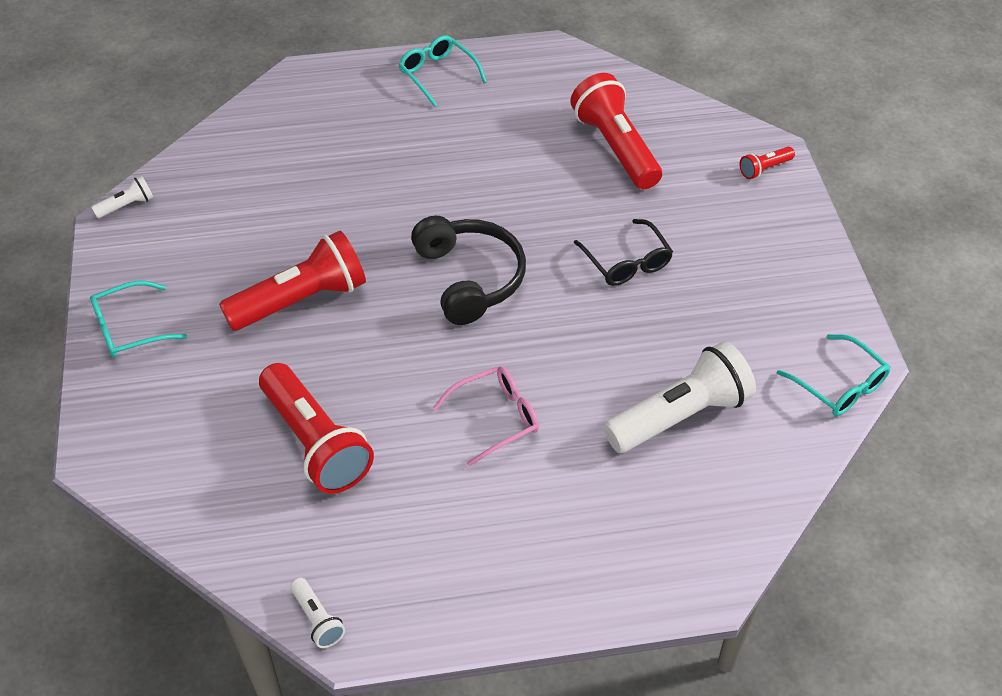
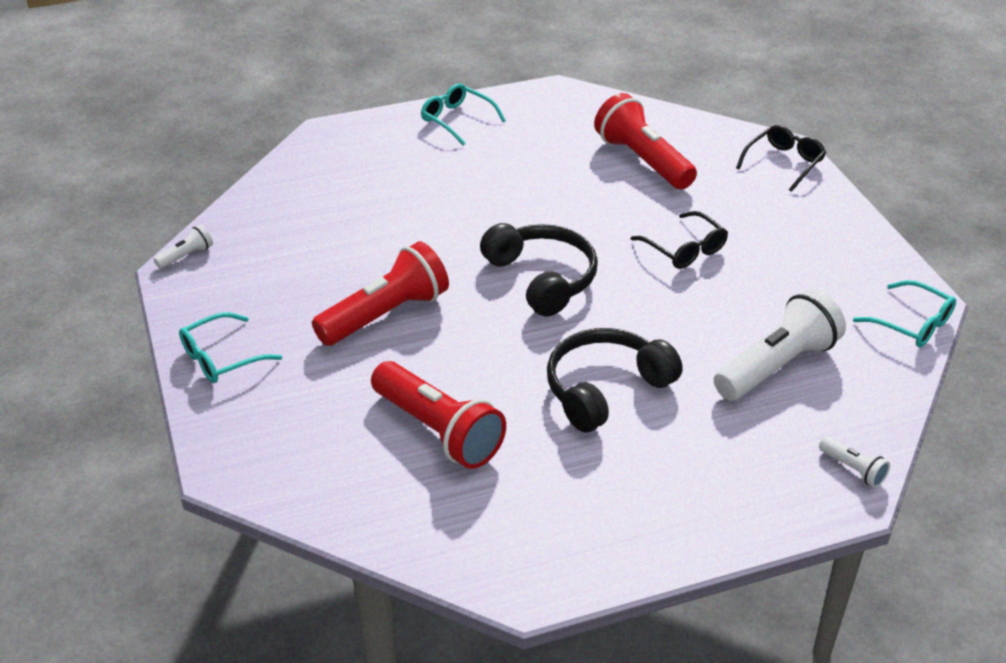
camera: 10 degrees left, 10 degrees down
white flashlight [290,578,345,648] -> white flashlight moved to [819,436,890,488]
pink glasses [433,366,539,467] -> black headphones [547,328,682,432]
red flashlight [739,147,795,179] -> black glasses [736,125,826,192]

